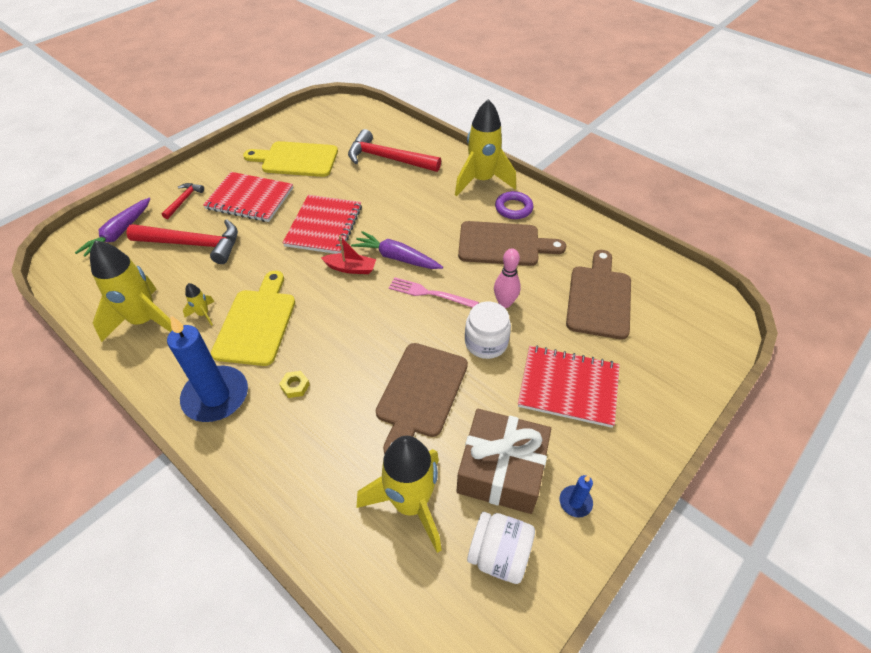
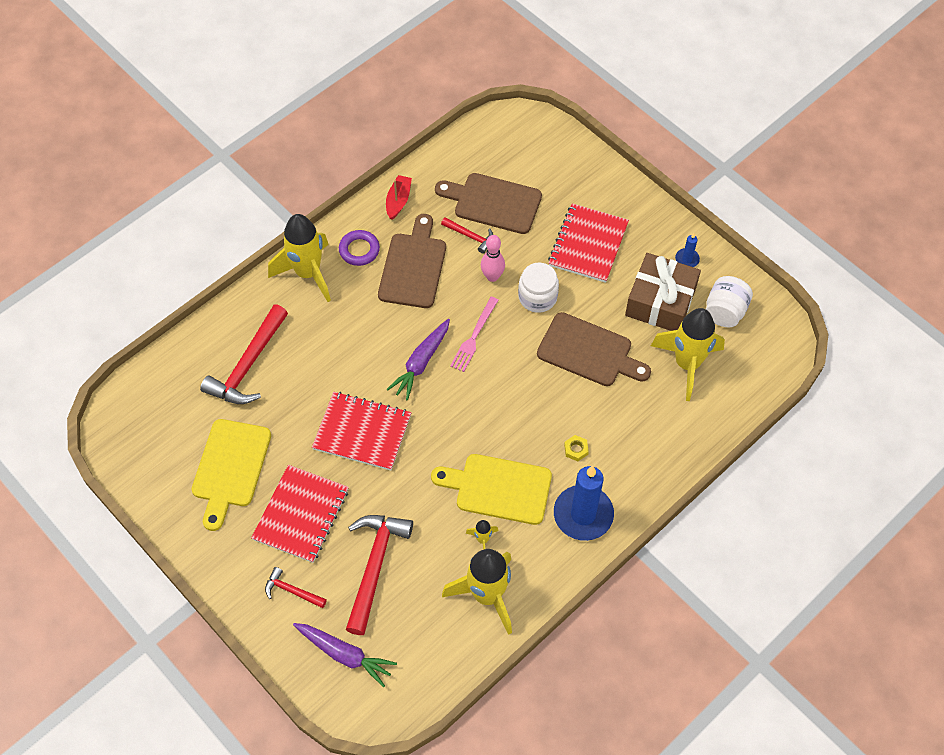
camera: 85 degrees left, 10 degrees up
red boat [321,235,376,274] -> red boat moved to [386,175,412,220]
none -> red hammer [441,217,493,254]

